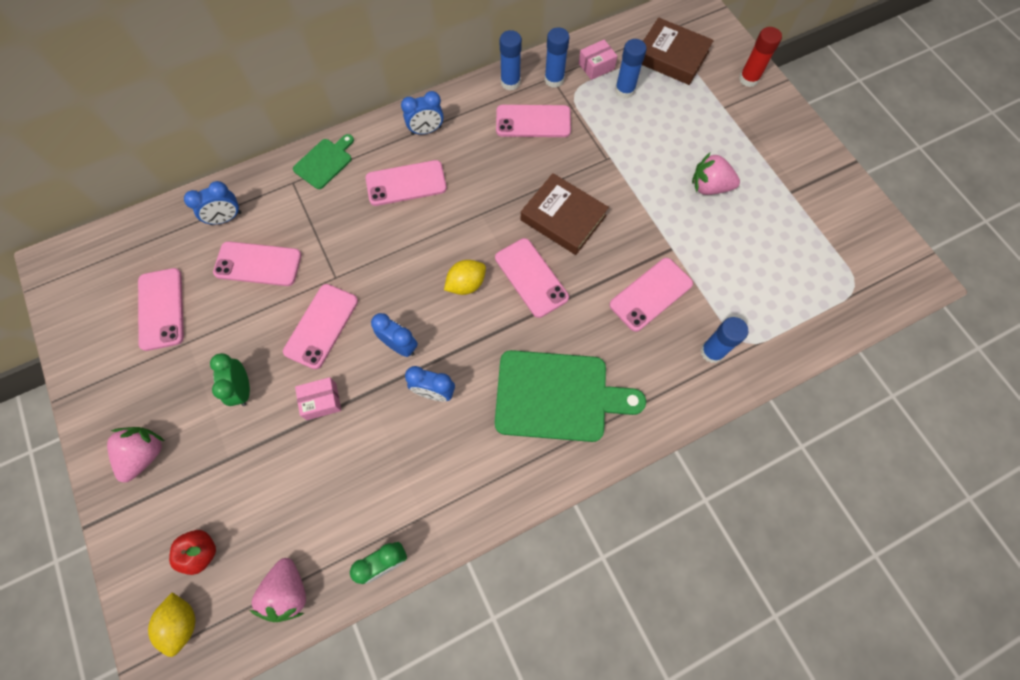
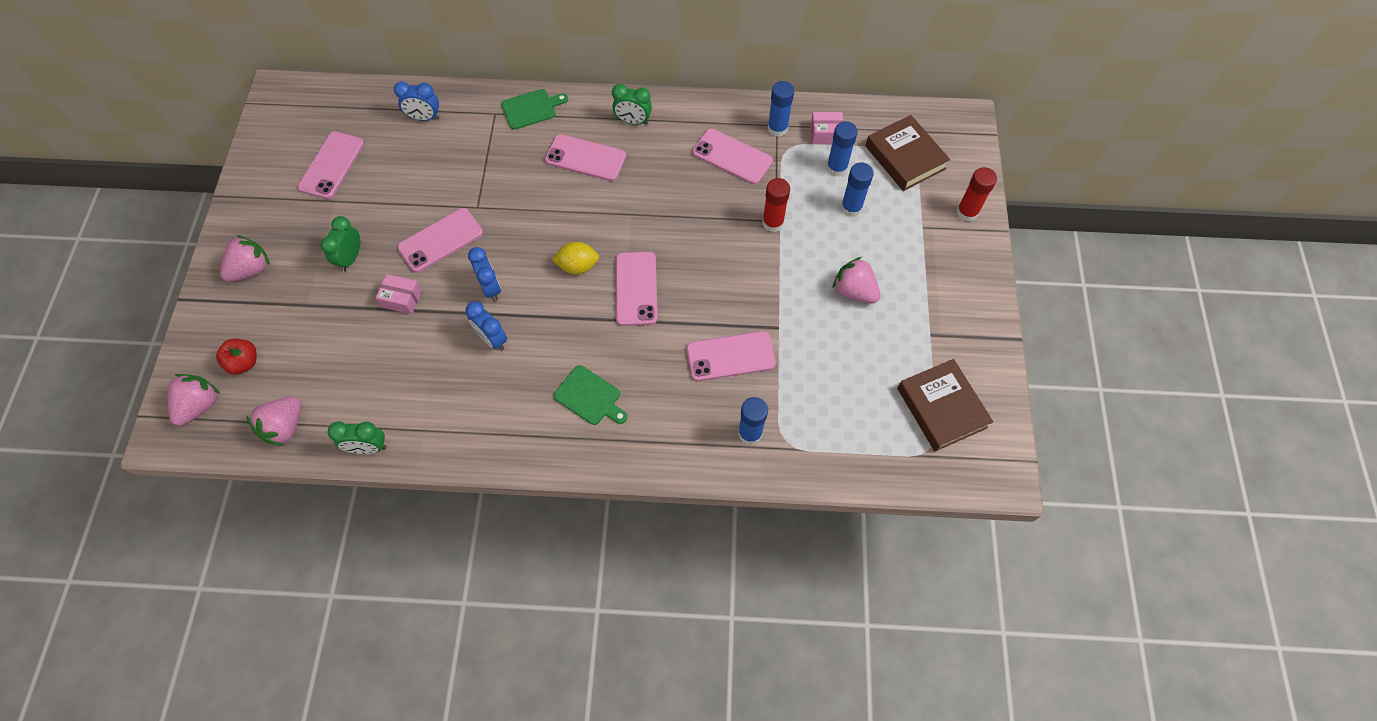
camera: 30 degrees right, 5 degrees down
yellow lemon [148,592,195,657] -> pink strawberry [168,374,220,426]
pink phone [213,241,302,286] -> none
blue clock [401,91,444,135] -> green clock [612,84,652,125]
green cutting board [495,350,646,442] -> green cutting board [553,365,628,425], size x0.53
blue glue stick [500,30,522,90] -> blue glue stick moved to [841,162,874,217]
brown book [521,173,609,255] -> brown book moved to [897,359,993,452]
none -> red glue stick [762,178,790,232]

